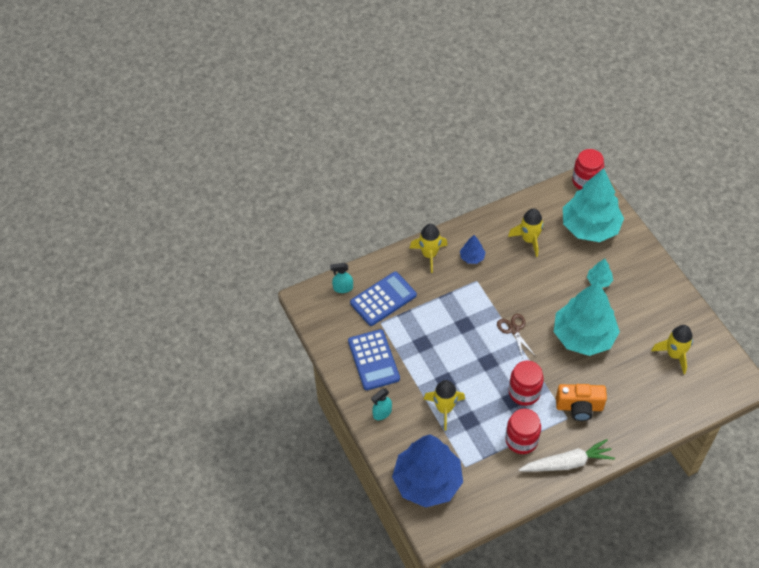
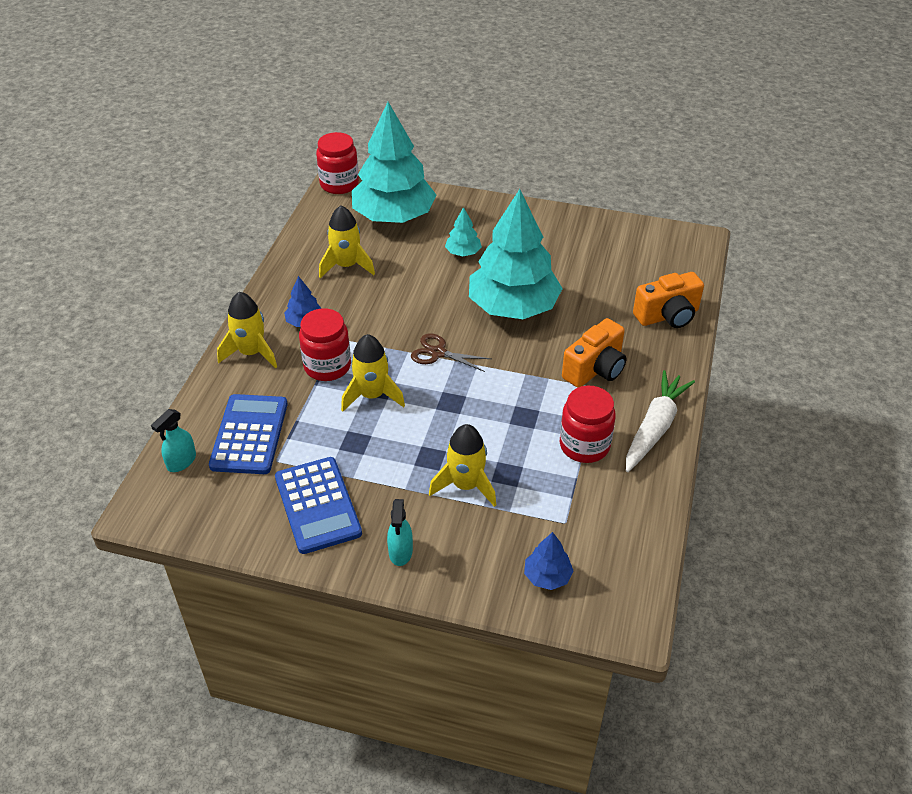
camera: 50 degrees left, 10 degrees down
blue calculator [348,329,400,390] -> blue calculator turned 45 degrees clockwise [275,457,362,554]
blue tree [392,434,463,508] -> blue tree [524,532,574,590], size x0.42
red jar [509,360,544,406] -> red jar moved to [299,308,351,381]
yellow rocket [651,325,693,374] -> yellow rocket moved to [341,334,405,412]
none -> orange camera [633,272,704,328]

